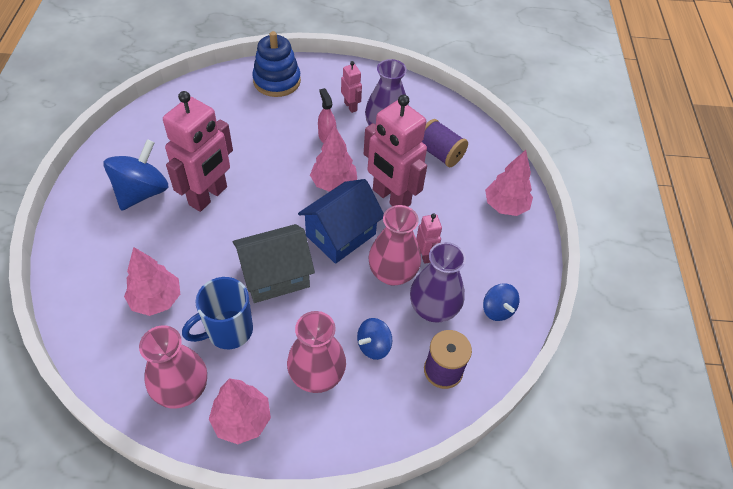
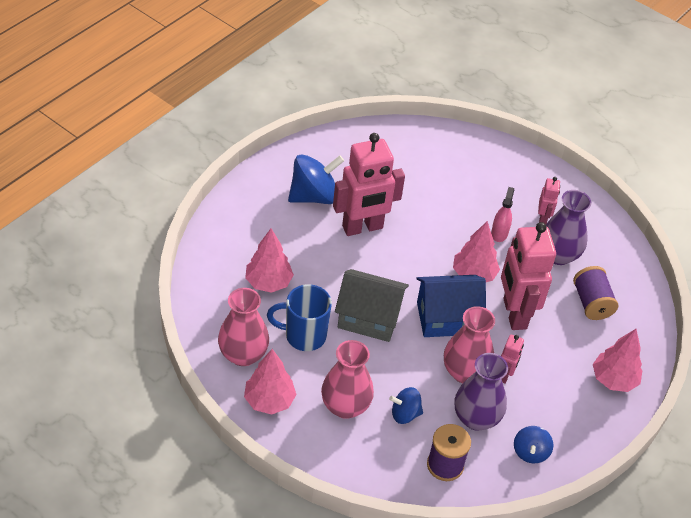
camera: 35 degrees right, 5 degrees down
blue stacking toy [252,31,301,97] -> none

